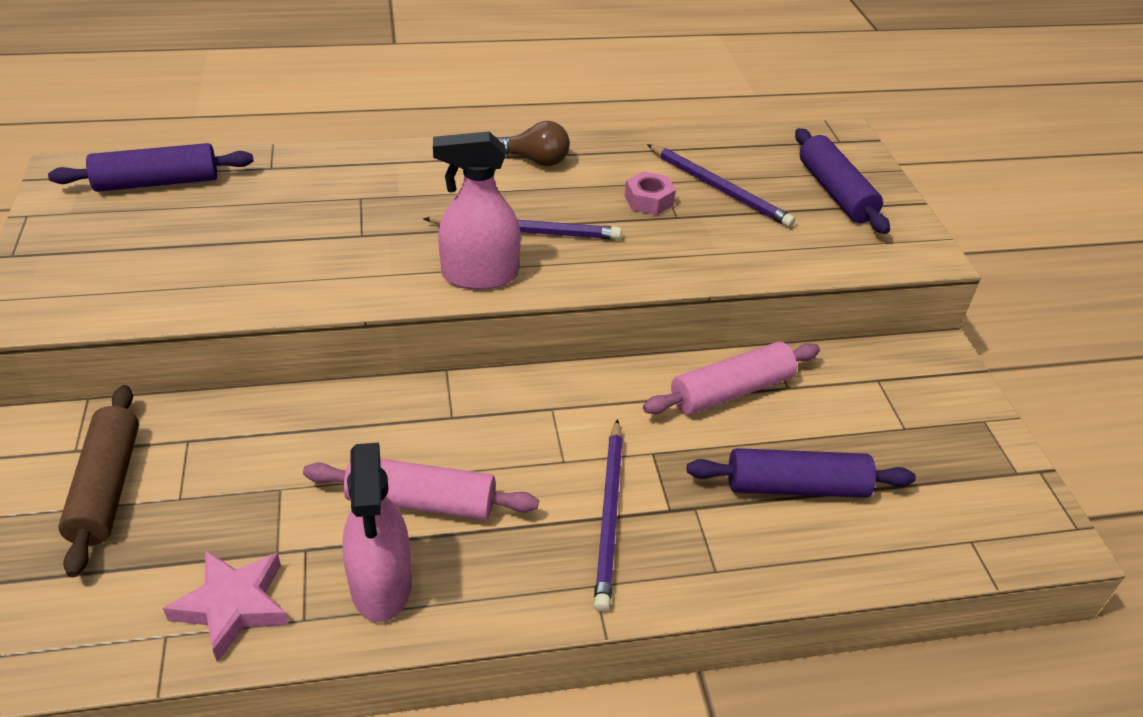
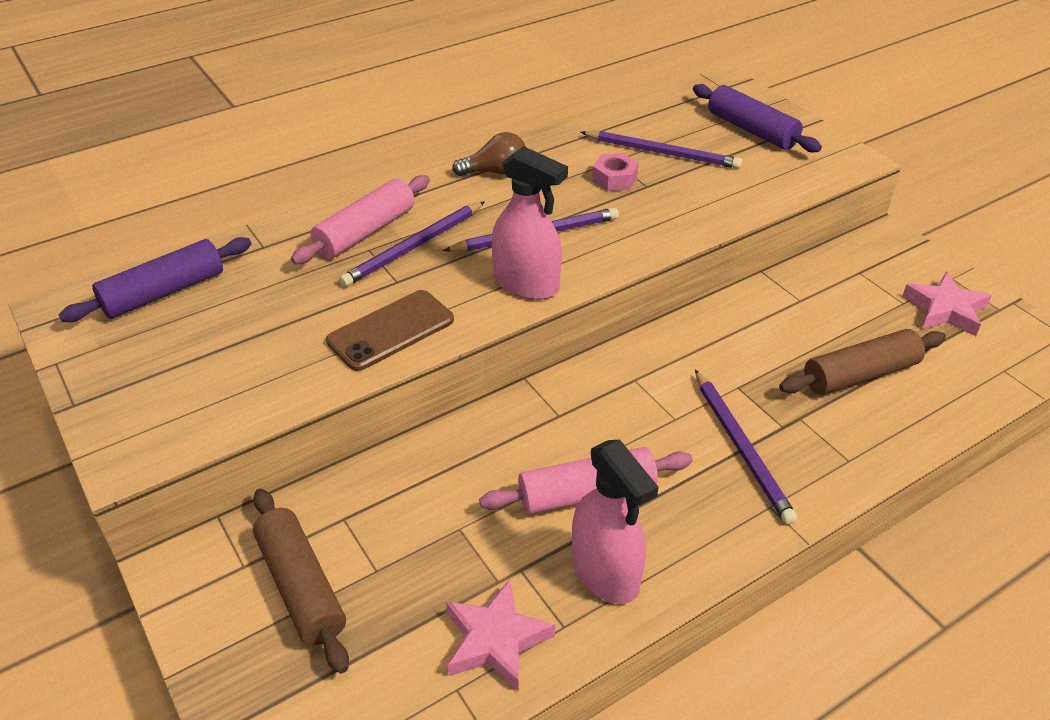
camera: 20 degrees left, 0 degrees up
pink spray bottle [433,131,521,290] -> pink spray bottle turned 120 degrees counterclockwise [492,146,568,300]
pink rolling pin [643,342,820,415] -> pink rolling pin moved to [291,175,430,264]
purple rolling pin [687,448,916,498] -> brown rolling pin [779,329,946,395]
none -> brown phone [326,290,454,371]
none -> purple pencil [339,201,485,287]
none -> pink star [902,272,992,336]

